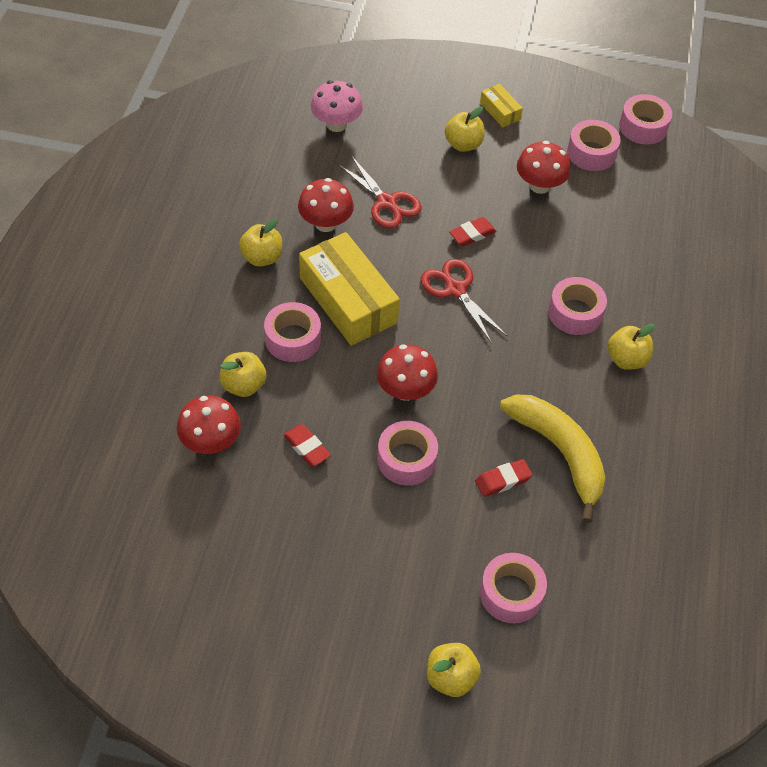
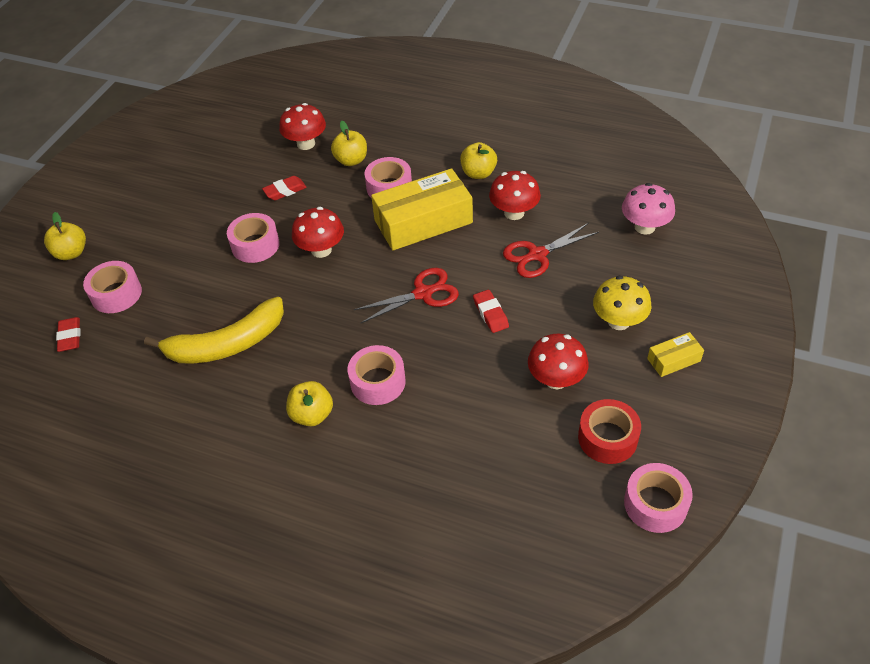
camera: 105 degrees right, 5 degrees down
yellow apple [445,107,484,152] -> yellow mushroom [593,276,651,330]
red eraser [475,459,532,497] -> red eraser moved to [56,317,80,352]
pink tape [567,120,621,171] -> red tape [578,399,641,464]

